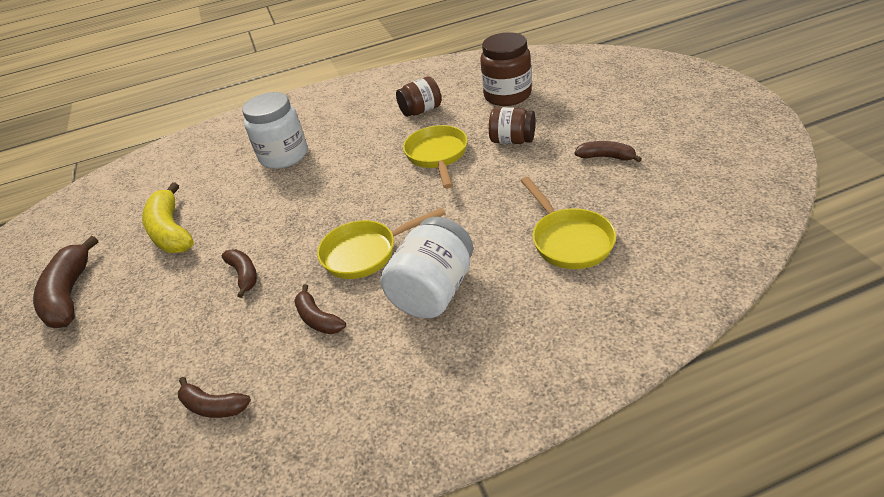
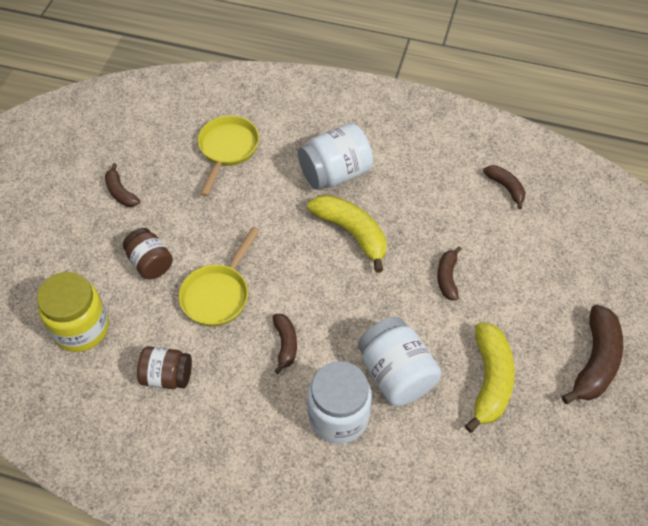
camera: 150 degrees left, 15 degrees up
brown banana [294,284,346,334] -> brown banana moved to [273,314,297,374]
yellow pan [317,208,446,279] -> yellow banana [308,195,386,273]
brown jar [480,32,532,106] -> yellow jar [37,272,109,352]
none -> white jar [358,317,441,406]

